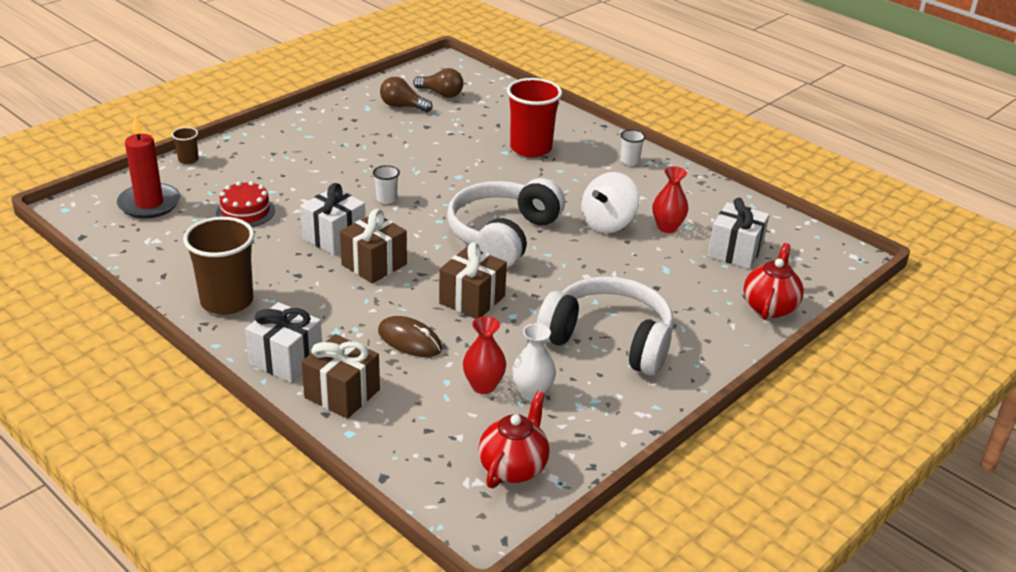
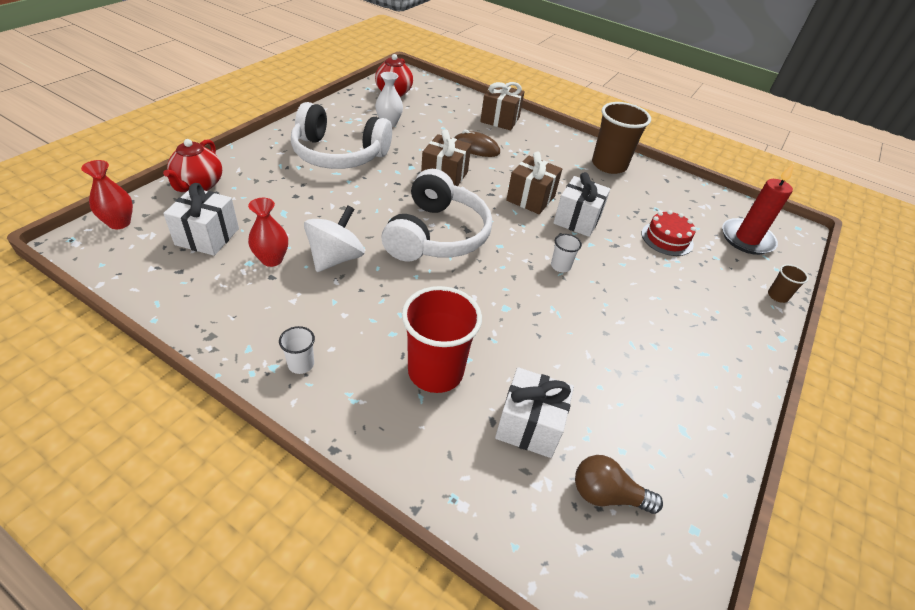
camera: 165 degrees right, 10 degrees up
white gift [245,302,322,383] -> white gift moved to [495,367,574,458]
brown light bulb [380,77,433,112] -> none
red vase [463,316,506,394] -> red vase moved to [81,160,133,229]

